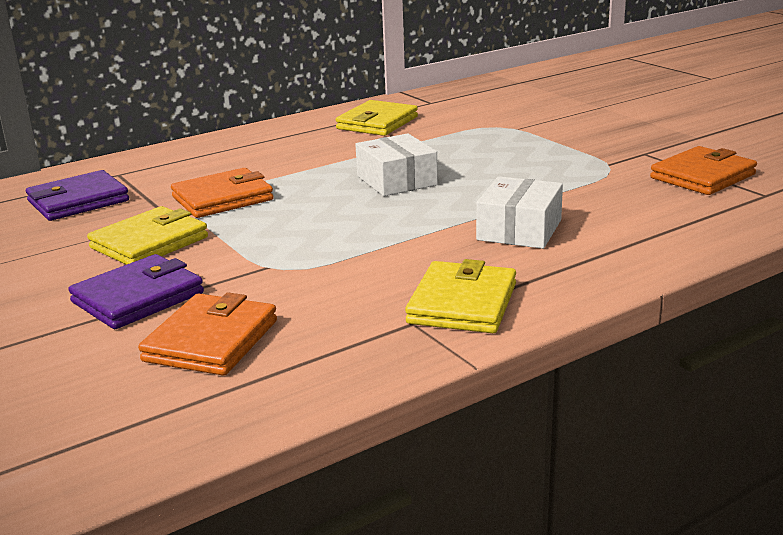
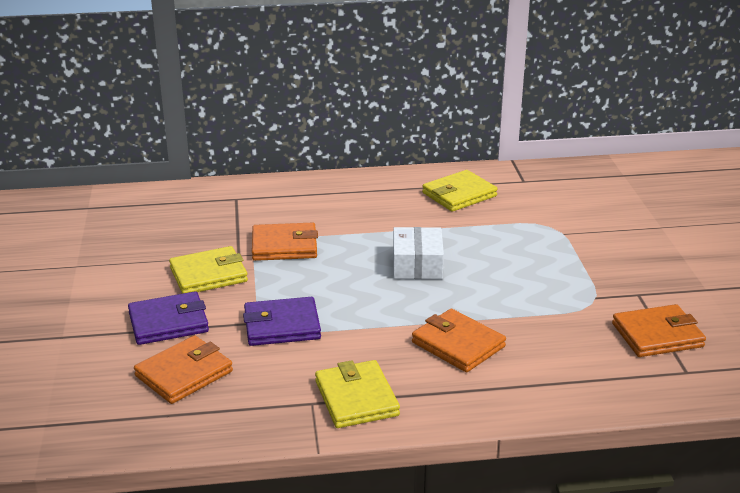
camera: 25 degrees right, 5 degrees up
purple wallet [26,170,129,221] -> purple wallet moved to [243,297,321,346]
yellow wallet [405,259,516,333] -> yellow wallet turned 60 degrees counterclockwise [315,360,400,428]
white box [476,176,563,249] -> orange wallet [412,309,506,372]

